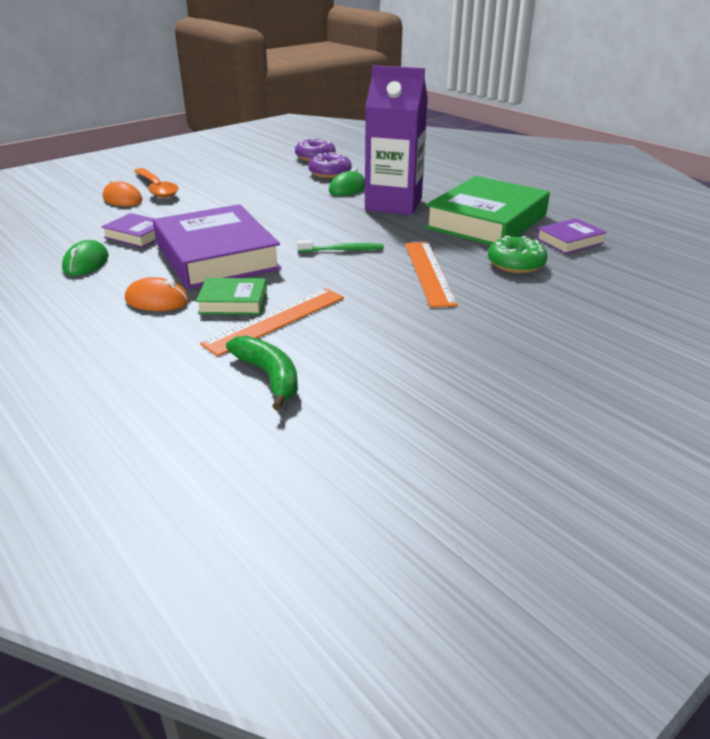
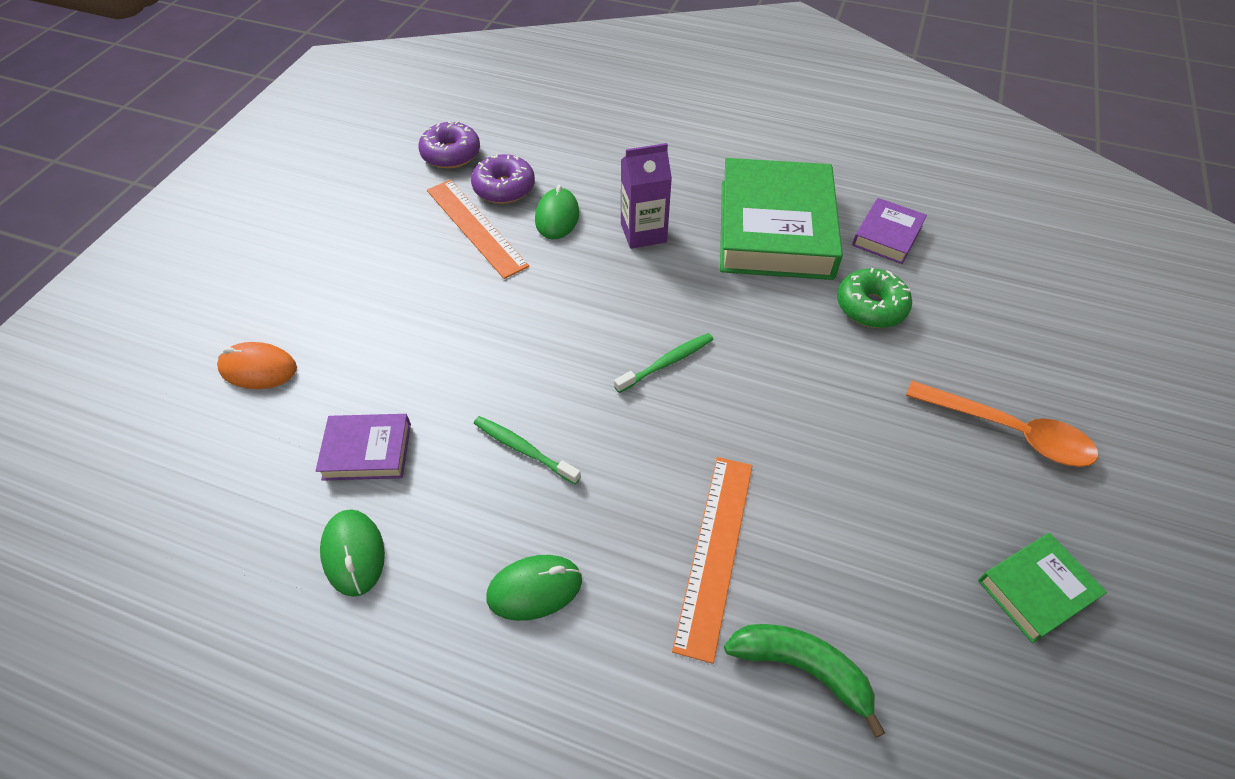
camera: 30 degrees left, 20 degrees up
orange mouse [125,277,189,311] -> green mouse [486,555,582,621]
orange spoon [134,168,178,198] -> orange spoon moved to [906,381,1098,467]
purple book [153,204,282,289] -> green toothbrush [474,416,581,484]
green book [196,278,267,315] -> green book moved to [978,533,1107,643]
purple carton [365,65,428,215] -> purple carton [621,143,672,249], size x0.58
orange ruler [405,242,458,308] -> orange ruler moved to [427,180,529,279]

